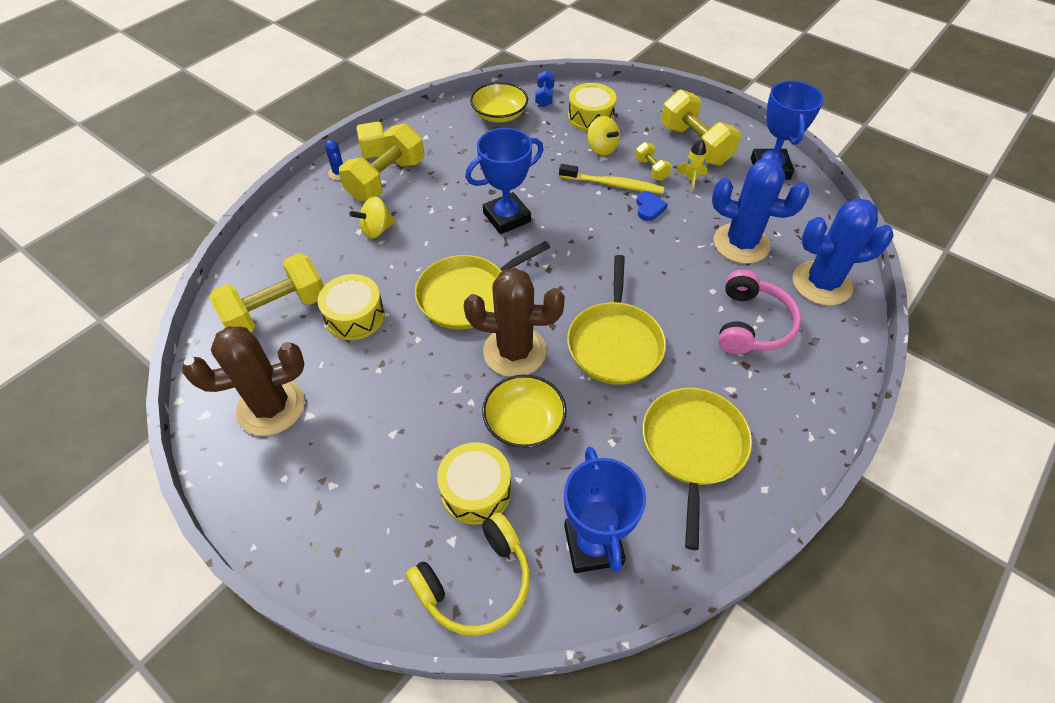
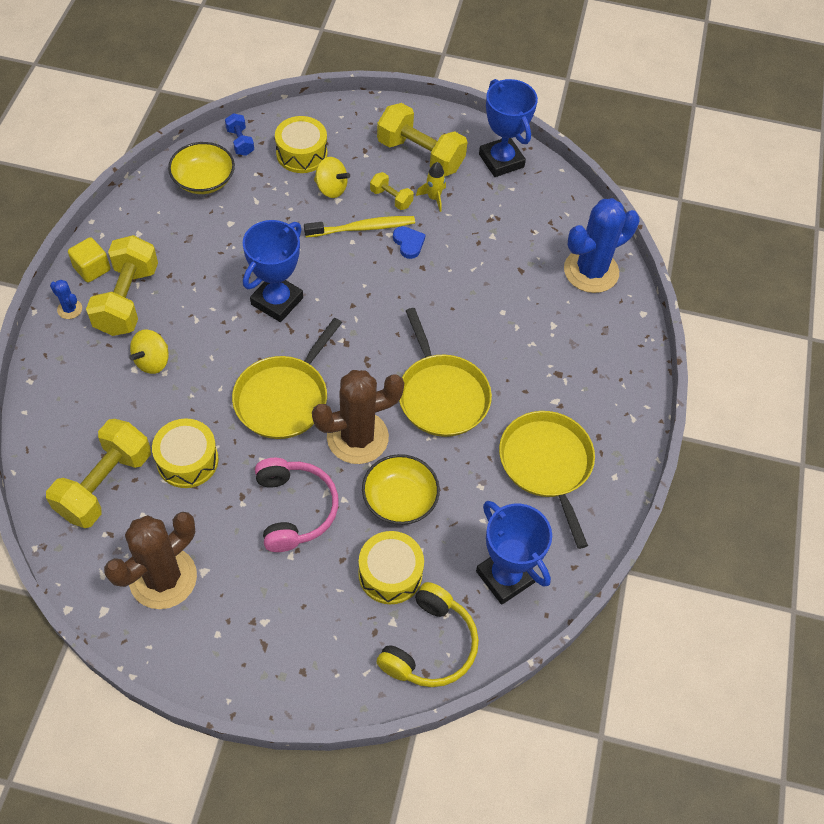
camera: 30 degrees left, 5 degrees up
blue cactus [712,158,809,264] -> none
pink headphones [719,269,801,354] -> pink headphones moved to [255,458,339,552]

